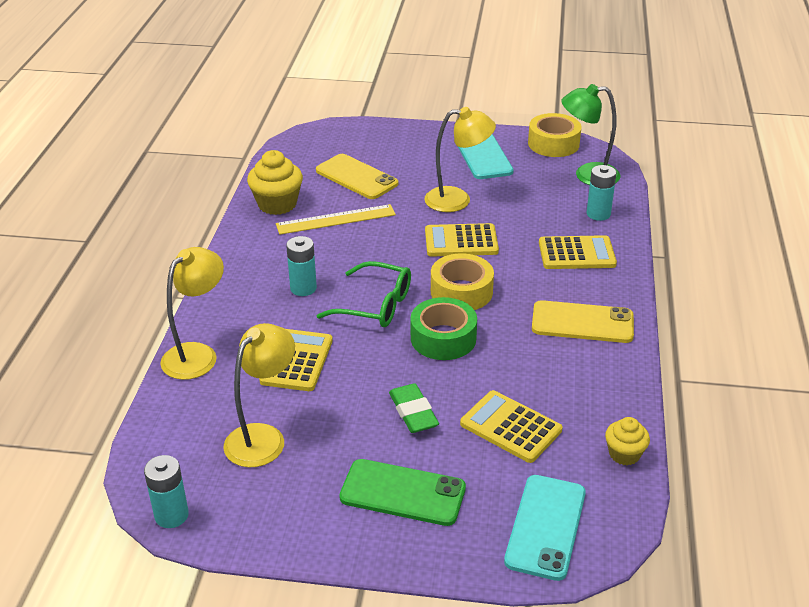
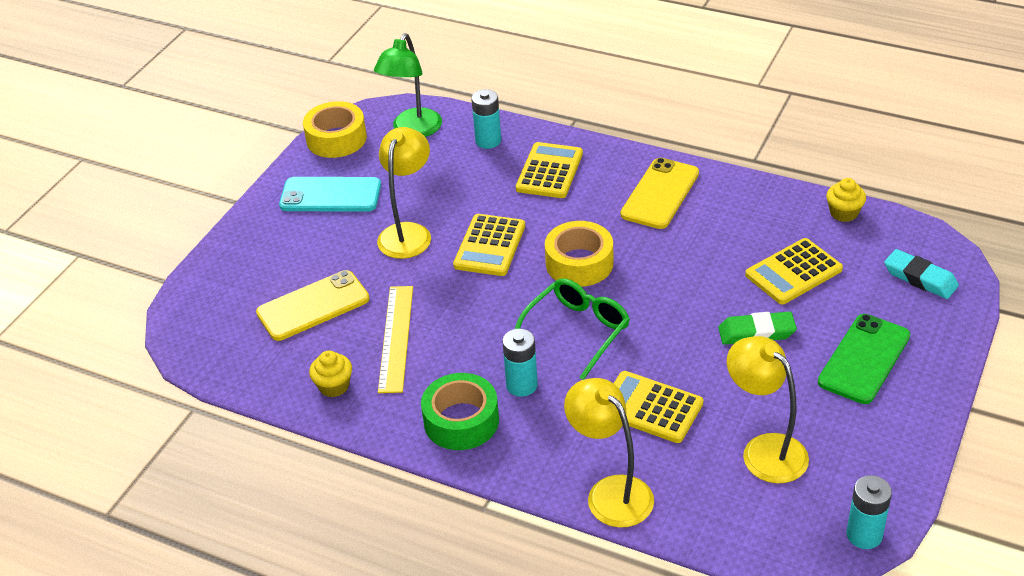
camera: 70 degrees left, 5 degrees up
yellow cupcake [247,150,303,215] -> yellow cupcake [309,351,352,397], size x0.60
green tape [411,297,477,360] -> green tape moved to [421,373,499,450]
turquoise phone [504,475,586,581] -> turquoise eraser [884,249,959,299]

